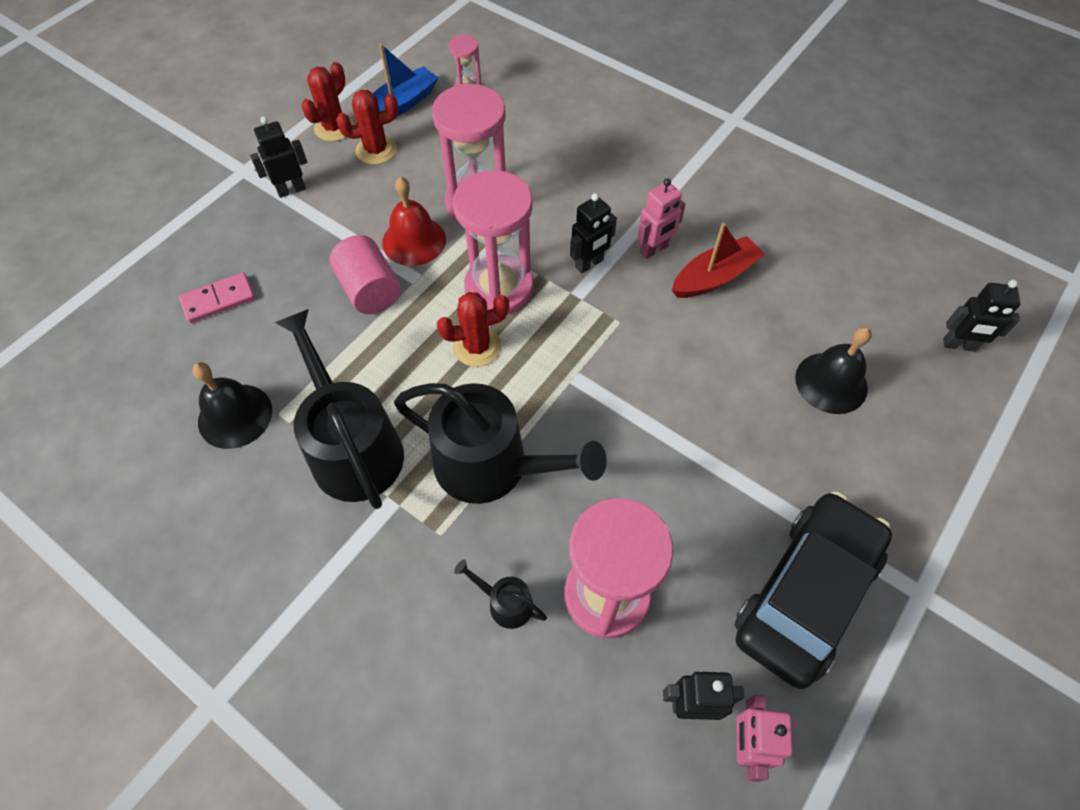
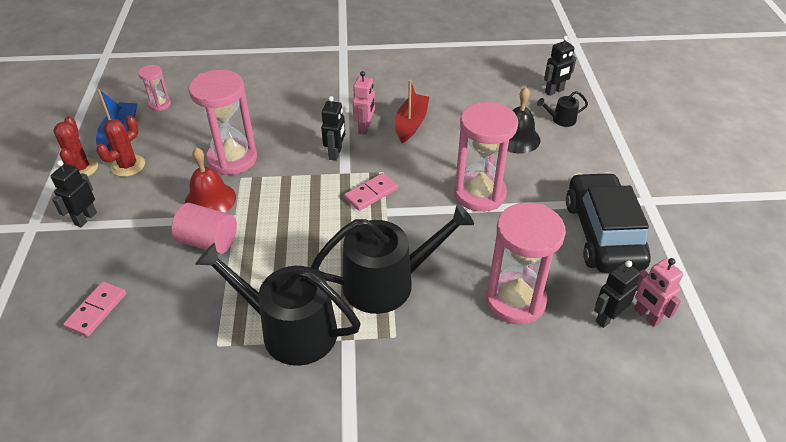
camera: 40 degrees left, 15 degrees down
black bell [192,362,272,449] -> none
red cactus [437,292,509,367] -> none
pink hourglass [453,170,534,314] -> pink hourglass moved to [454,102,518,212]
black watering can [454,559,547,629] -> black watering can moved to [537,91,588,127]
none -> pink domino [344,173,398,211]

